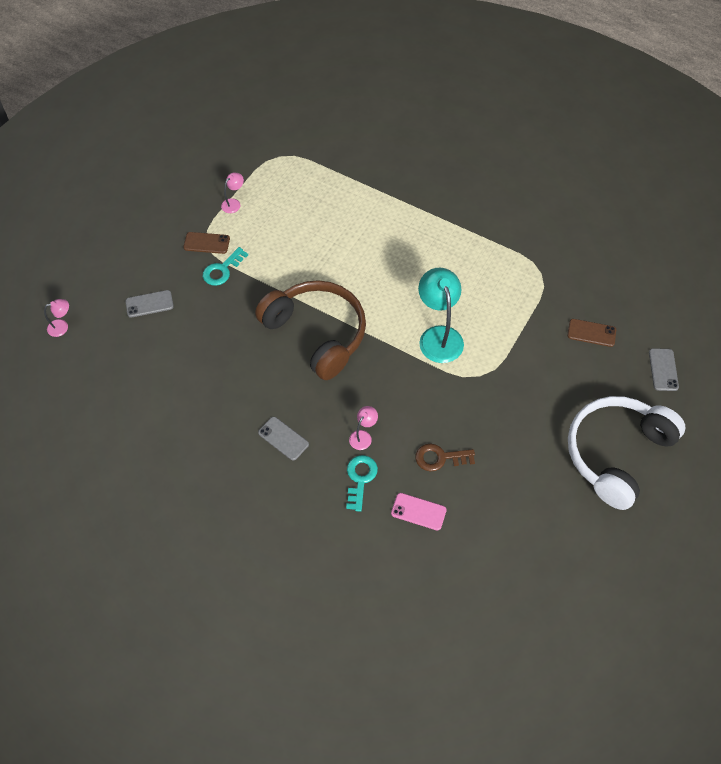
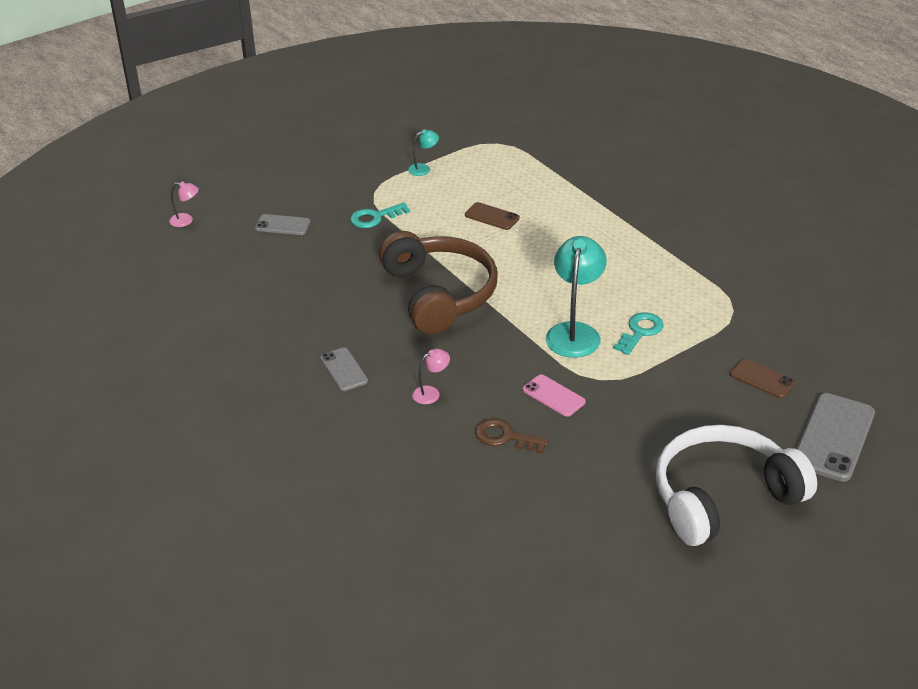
camera: 25 degrees right, 20 degrees down
brown phone [183,232,230,254] -> brown phone moved to [465,202,520,230]
pink lamp [221,173,244,213] -> turquoise lamp [408,129,439,176]
turquoise key [346,455,378,512] -> turquoise key moved to [613,312,664,355]
pink phone [391,493,447,531] -> pink phone moved to [523,374,586,417]
grey phone [649,348,679,391] -> grey phone [796,393,875,482], size x1.79

